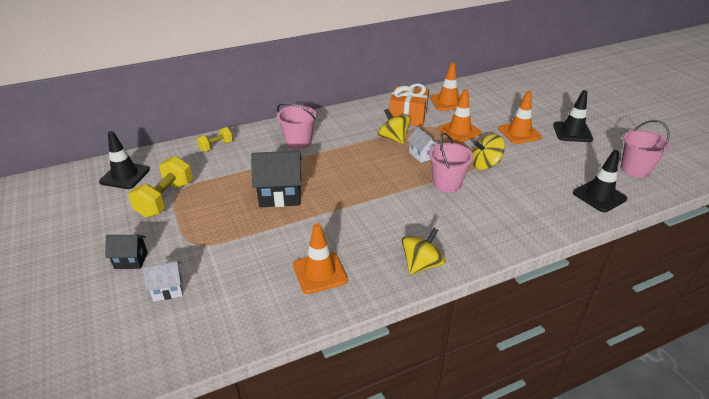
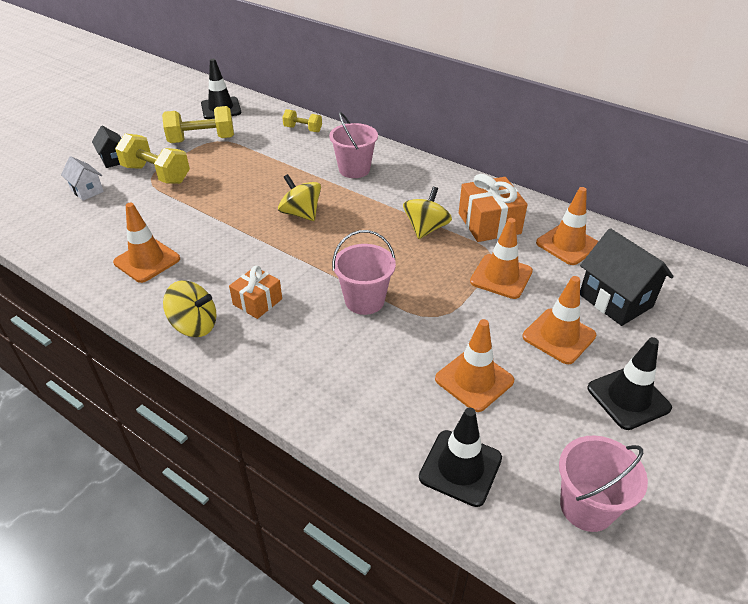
camera: 60 degrees right, 5 degrees up
black house [251,151,302,207] -> black house moved to [580,228,674,326]
white house [407,127,439,163] -> none
yellow spinning top [472,134,505,170] -> yellow spinning top moved to [278,174,321,221]
none -> yellow dumbbell [115,134,190,184]
none -> orange gift [229,266,282,319]
none -> orange traffic cone [435,319,514,412]

